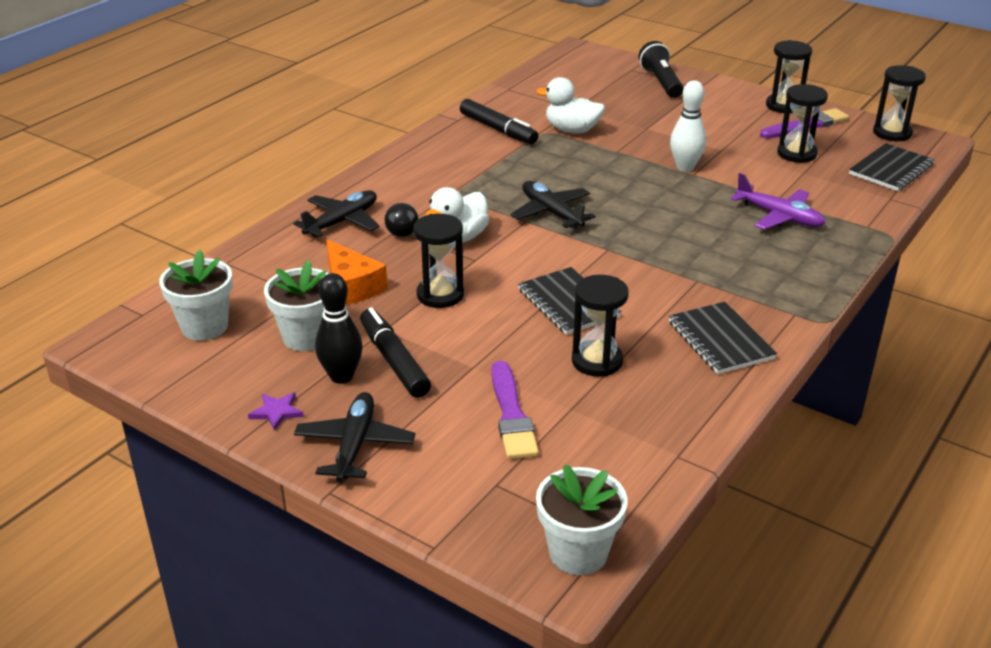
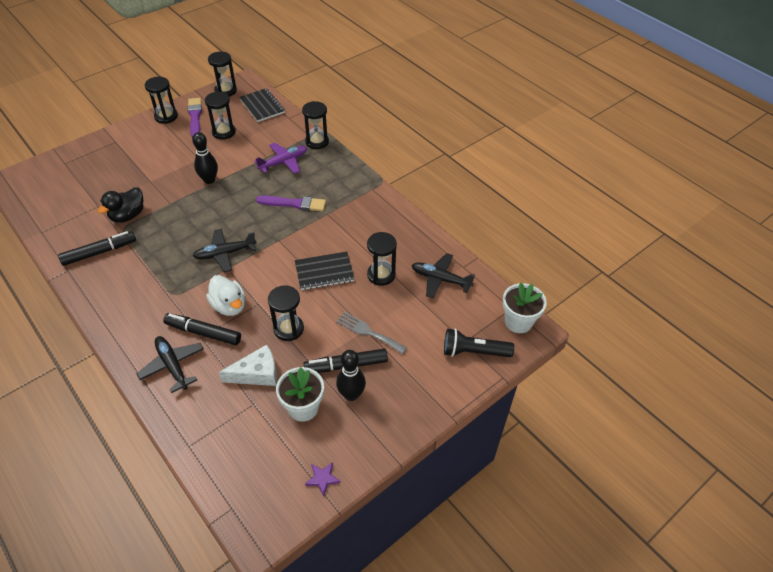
camera: 75 degrees left, 15 degrees up
white flower pot [159,250,233,341] -> none
purple star [248,392,304,431] -> purple star moved to [305,462,341,497]
black plane [294,392,415,482] -> black plane moved to [412,253,475,298]
orange cheese [326,240,388,305] -> white cheese [219,345,277,386]
black light bulb [384,203,419,237] -> black marker [163,313,241,345]
purple brush [491,361,539,459] -> purple brush moved to [256,196,326,211]
white duck [536,77,605,133] -> black duck [98,187,144,223]
black flashlight [639,41,683,98] -> black flashlight moved to [444,328,514,357]
black notebook [669,302,777,374] -> none
white bowling pin [670,80,706,172] -> black bowling pin [192,132,218,184]
none -> black hourglass [302,101,329,149]
none -> grey fork [336,312,407,354]

